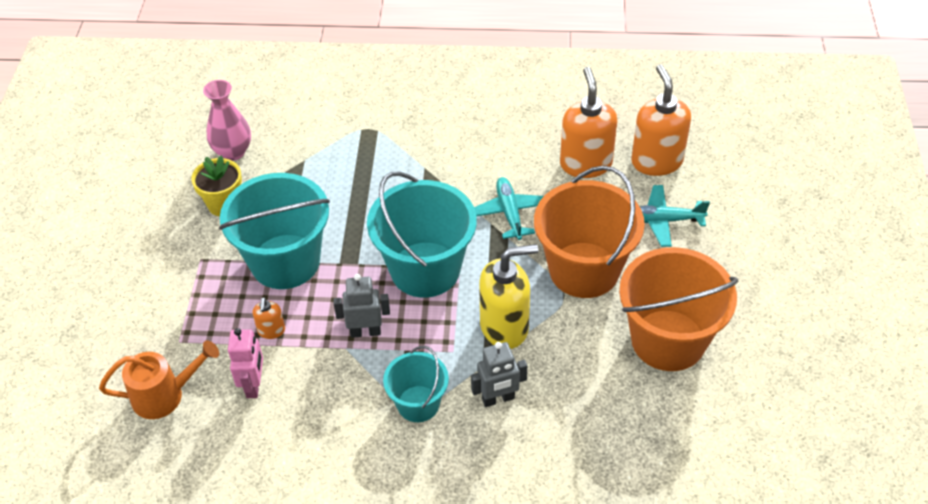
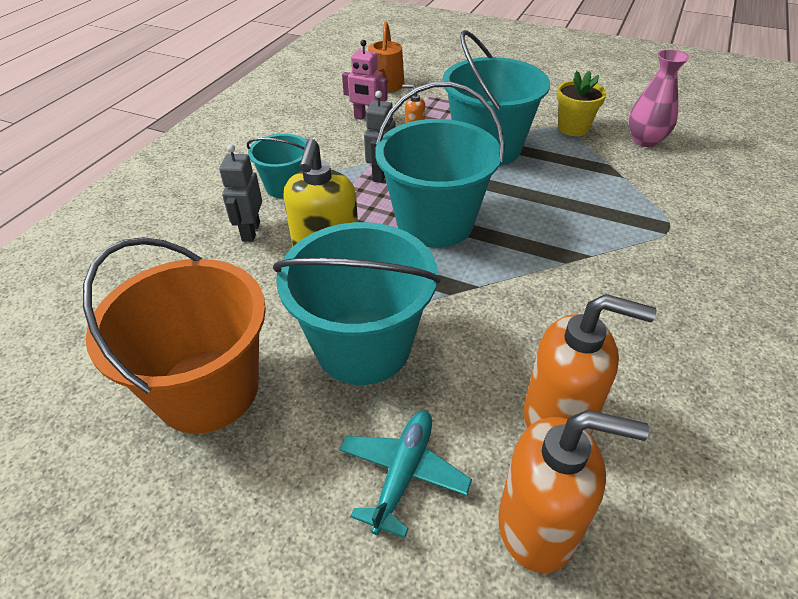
camera: 110 degrees right, 5 degrees down
turquoise plane [474,177,544,240] -> none
orange bucket [534,166,645,298] -> turquoise bucket [273,222,441,385]

